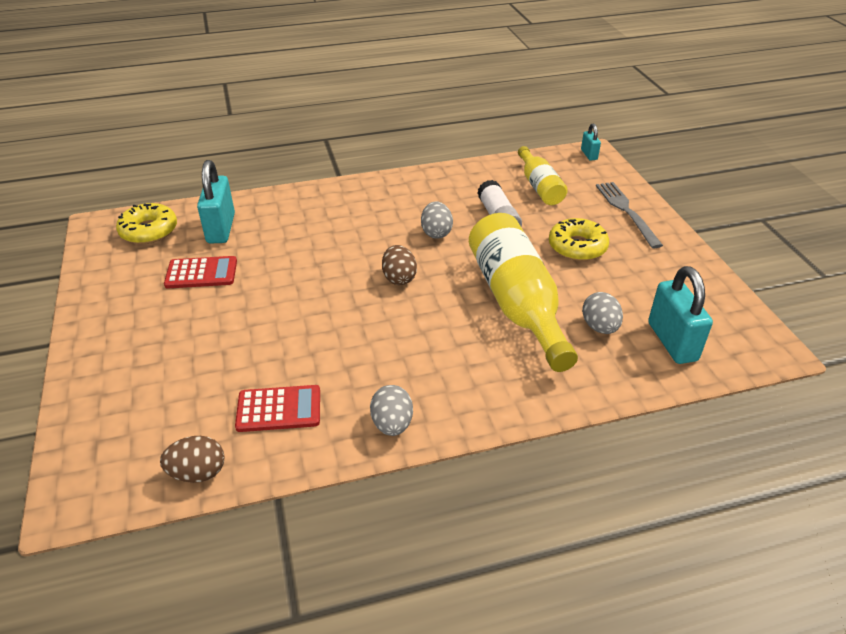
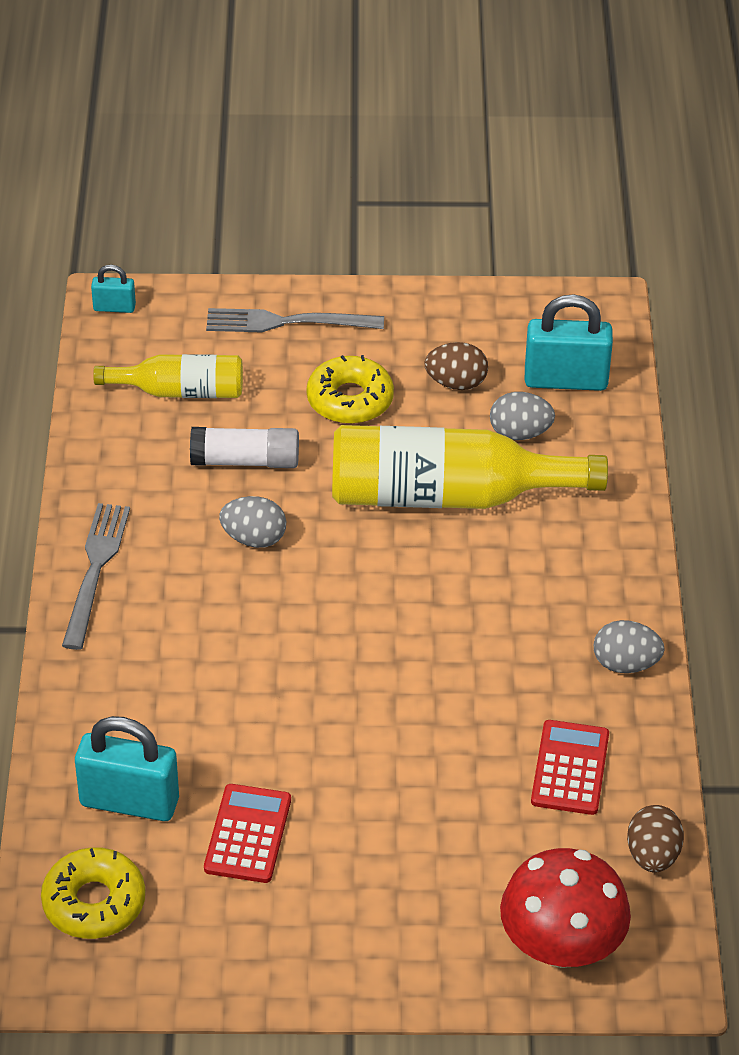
camera: 75 degrees left, 5 degrees up
brown egg [382,245,417,285] -> brown egg moved to [424,342,488,390]
none -> grey fork [62,503,130,650]
none -> red mushroom [500,848,631,968]

